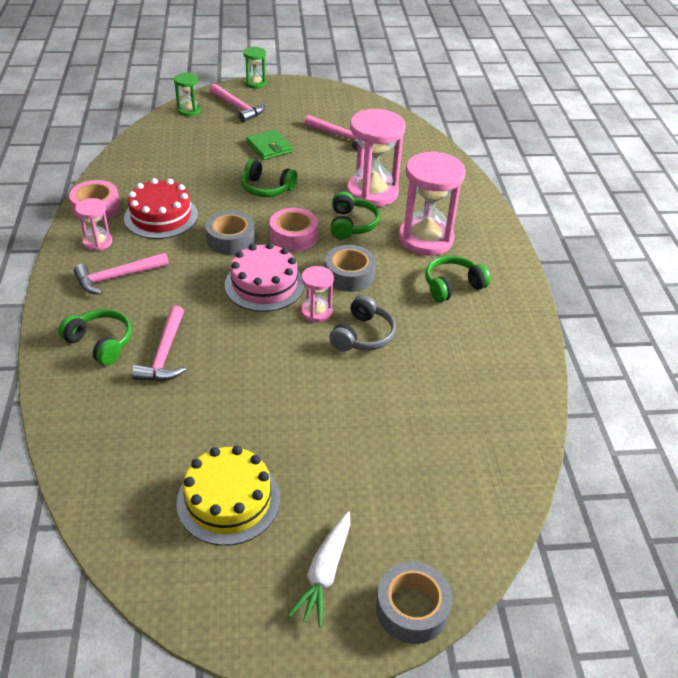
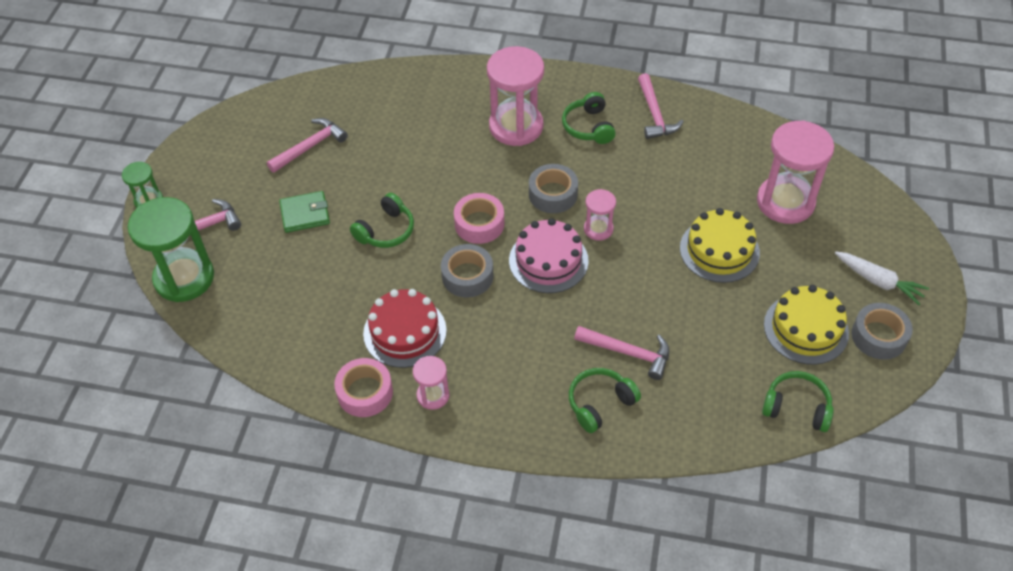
camera: 70 degrees left, 10 degrees up
pink hammer [74,253,169,295] -> pink hammer moved to [638,73,684,139]
green hourglass [174,73,201,116] -> green hourglass [128,197,214,302], size x1.98
grey headphones [329,295,396,351] -> none
green headphones [331,191,380,240] -> green headphones moved to [762,371,834,432]
pink hourglass [347,109,406,207] -> pink hourglass moved to [757,120,834,224]
grey tape [376,562,452,644] -> grey tape moved to [851,303,913,360]
none -> yellow cake [680,208,760,283]

